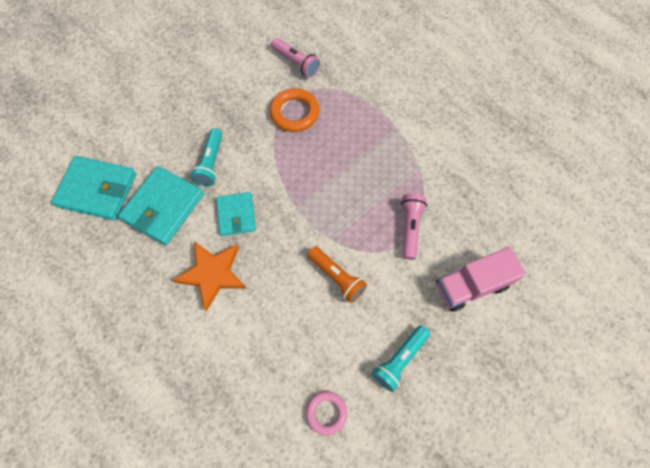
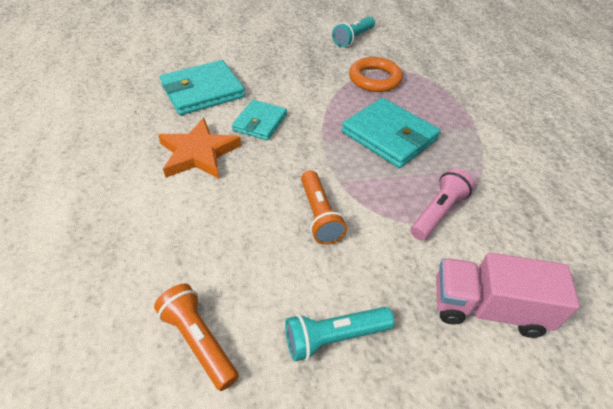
camera: 30 degrees right, 20 degrees down
turquoise wallet [51,156,136,221] -> turquoise wallet moved to [342,98,440,168]
turquoise flashlight [191,128,222,186] -> turquoise flashlight moved to [332,16,375,47]
pink flashlight [271,38,320,78] -> none
pink ring [306,391,347,435] -> orange flashlight [154,284,239,391]

